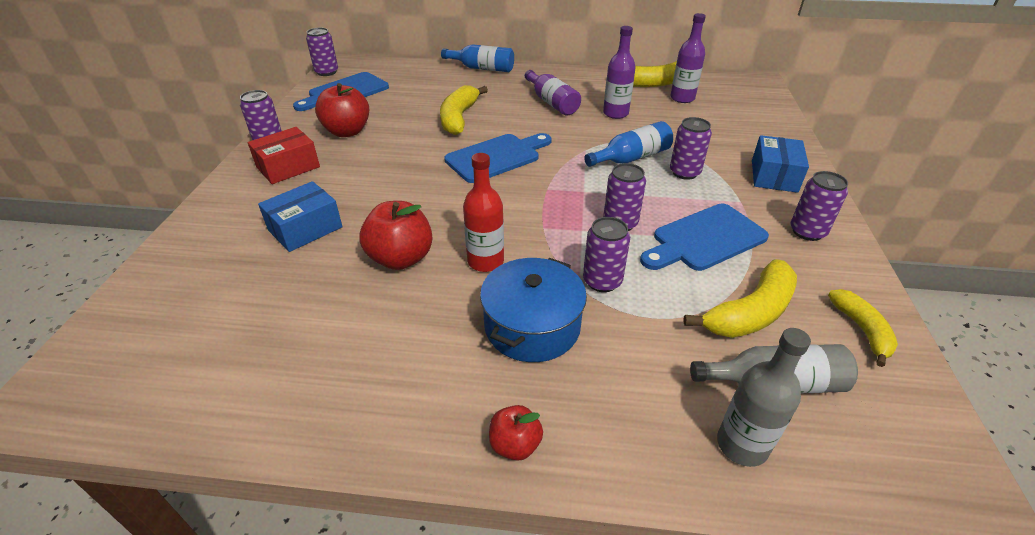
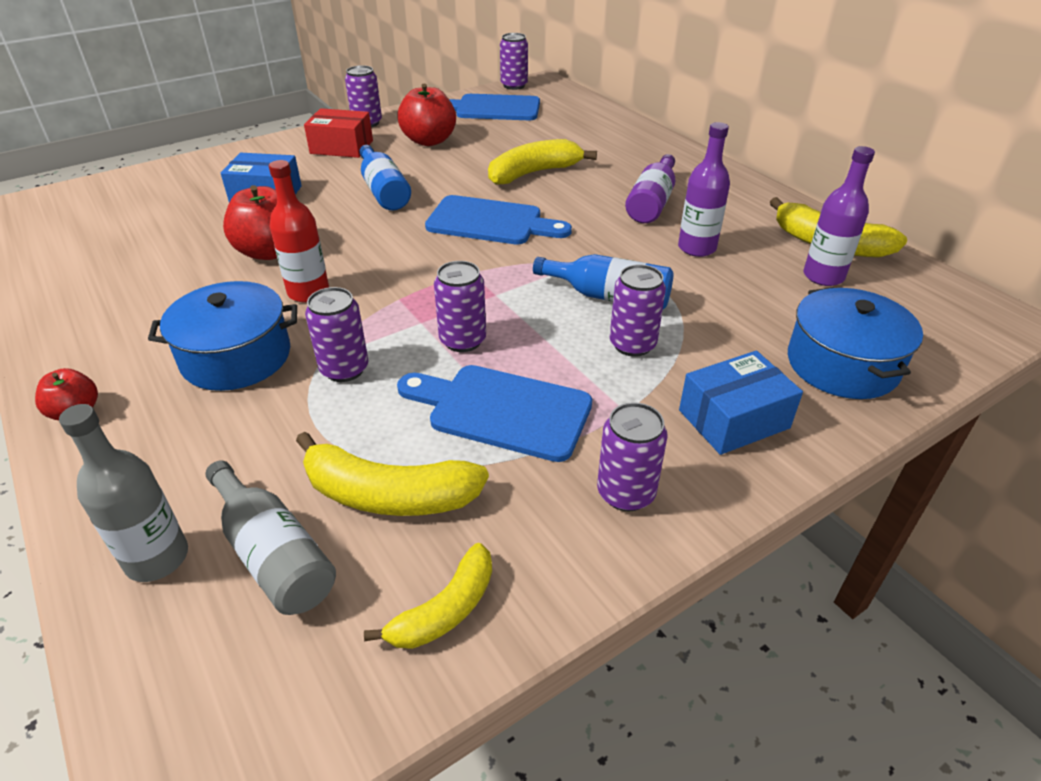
camera: 50 degrees right, 0 degrees up
blue bottle [441,44,514,72] -> blue bottle moved to [359,145,411,210]
none -> blue pot [788,287,923,399]

